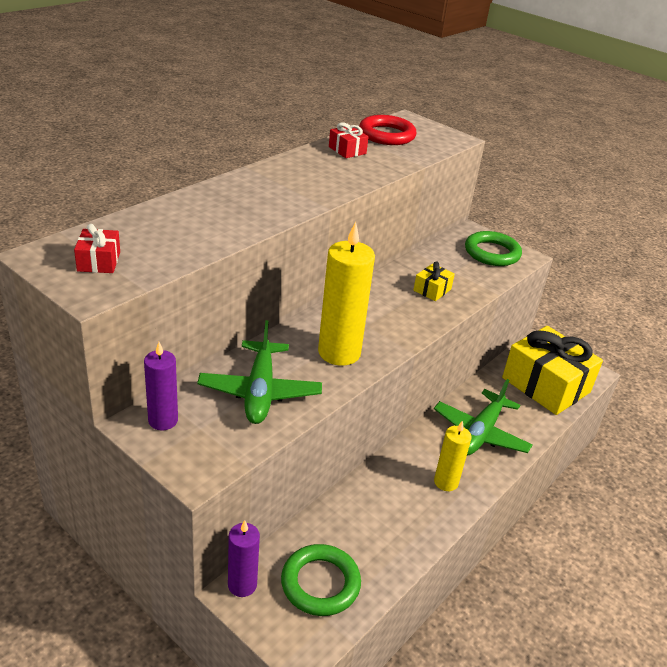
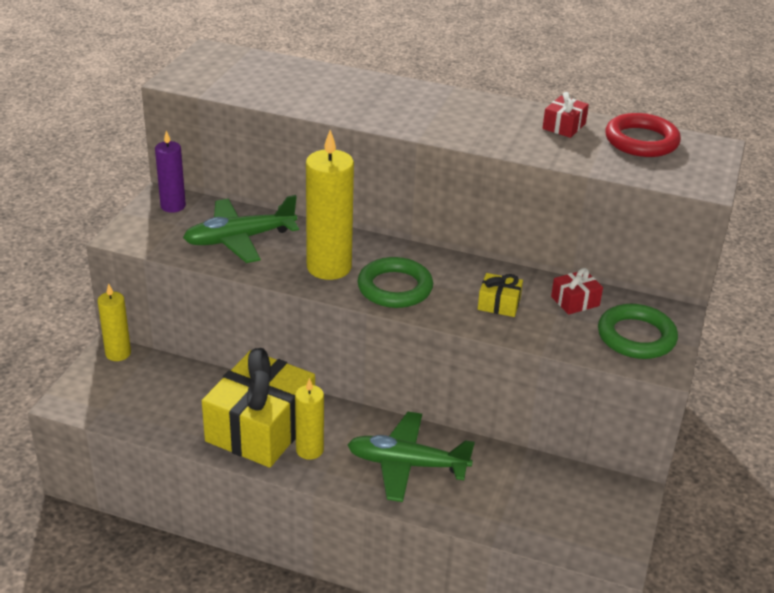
camera: 70 degrees right, 0 degrees up
red gift [74,224,120,273] -> red gift moved to [551,268,603,315]
purple candle [228,520,260,597] -> yellow candle [98,284,131,361]
green ring [281,544,361,616] -> green ring moved to [358,257,433,308]
yellow gift [502,326,603,415] -> yellow gift moved to [202,348,315,468]

